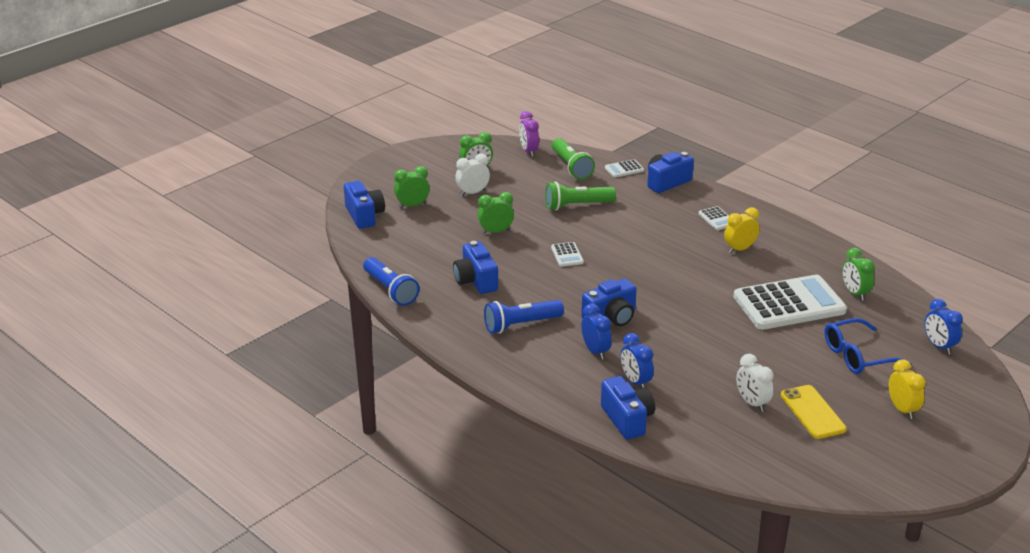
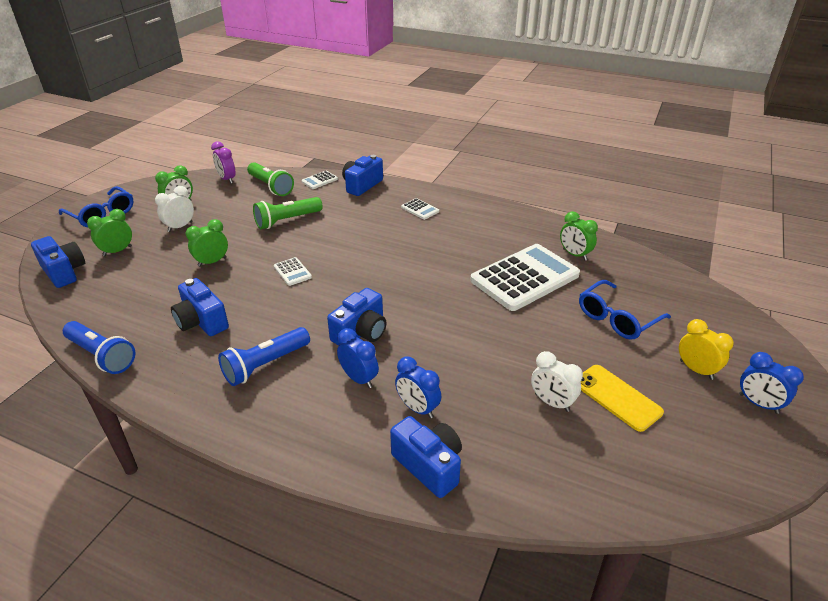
camera: 20 degrees left, 5 degrees up
yellow clock [724,207,759,253] -> none
blue clock [925,299,963,354] -> blue clock moved to [739,352,804,414]
none -> blue glasses [59,186,134,227]

